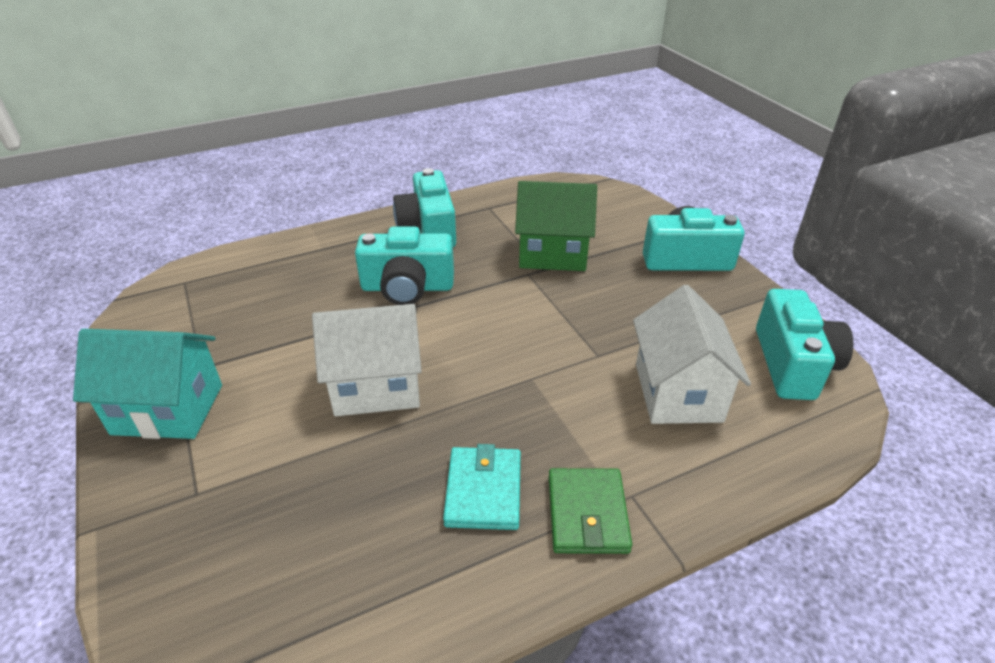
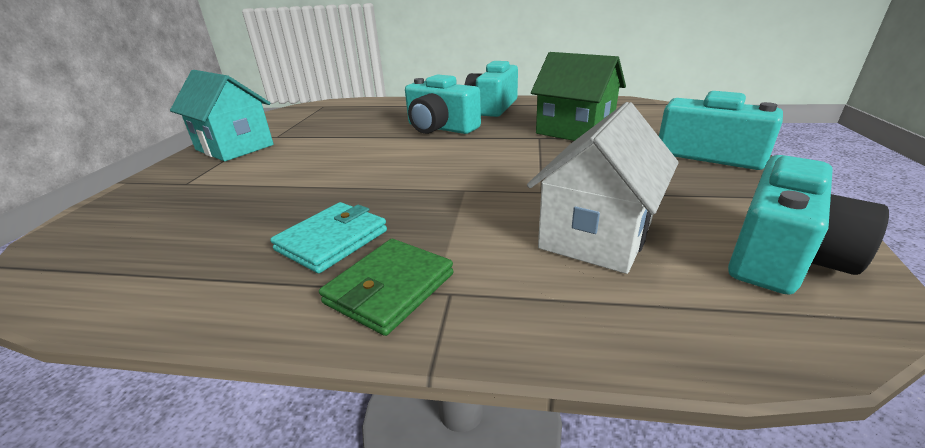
camera: 35 degrees right, 10 degrees down
white house [312,304,422,416] -> none

